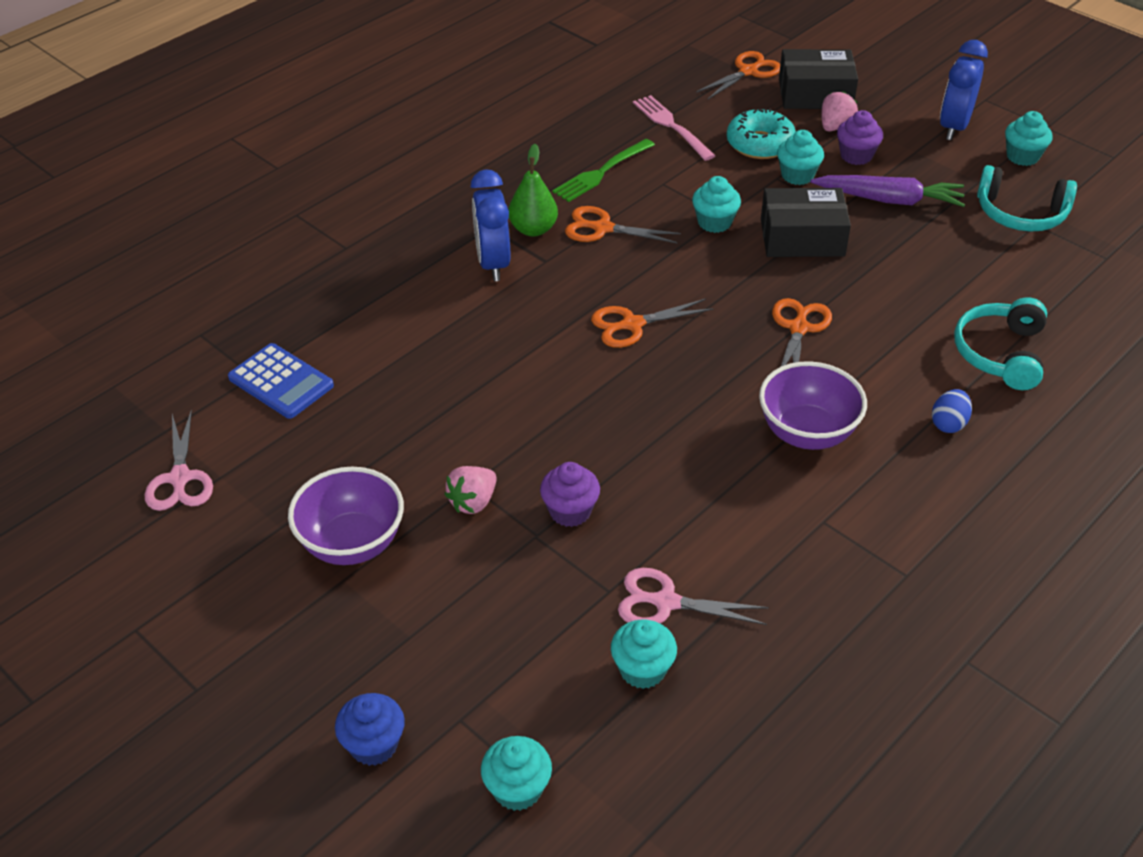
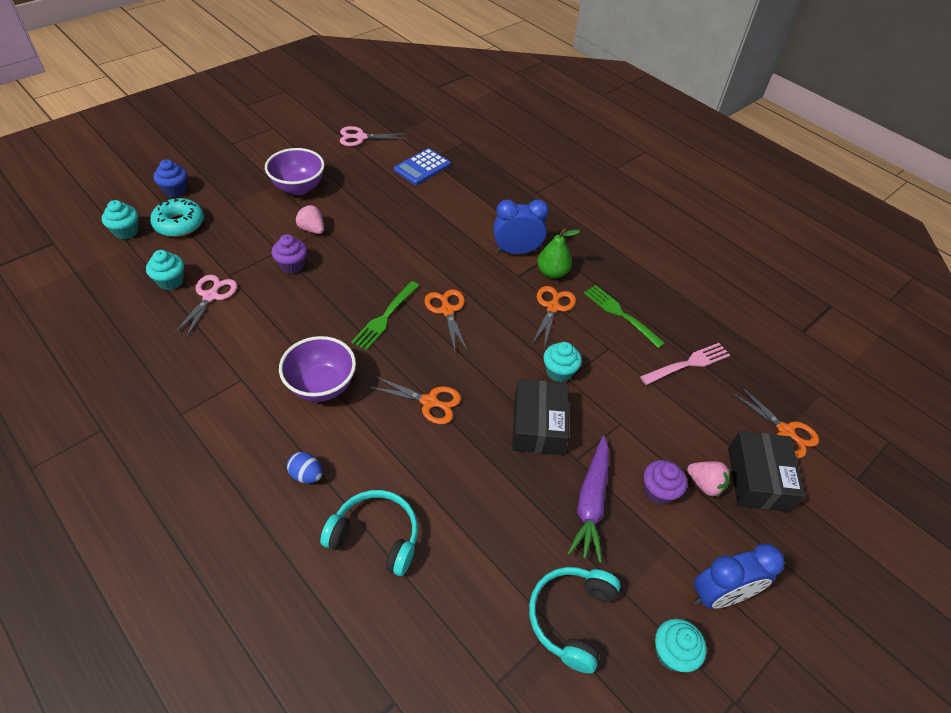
camera: 90 degrees right, 5 degrees up
turquoise donut [727,108,796,159] -> turquoise donut moved to [150,198,204,237]
turquoise cupcake [777,130,824,185] -> none
blue clock [940,40,988,140] -> blue clock turned 135 degrees clockwise [694,544,785,608]
none -> green fork [351,281,419,350]

